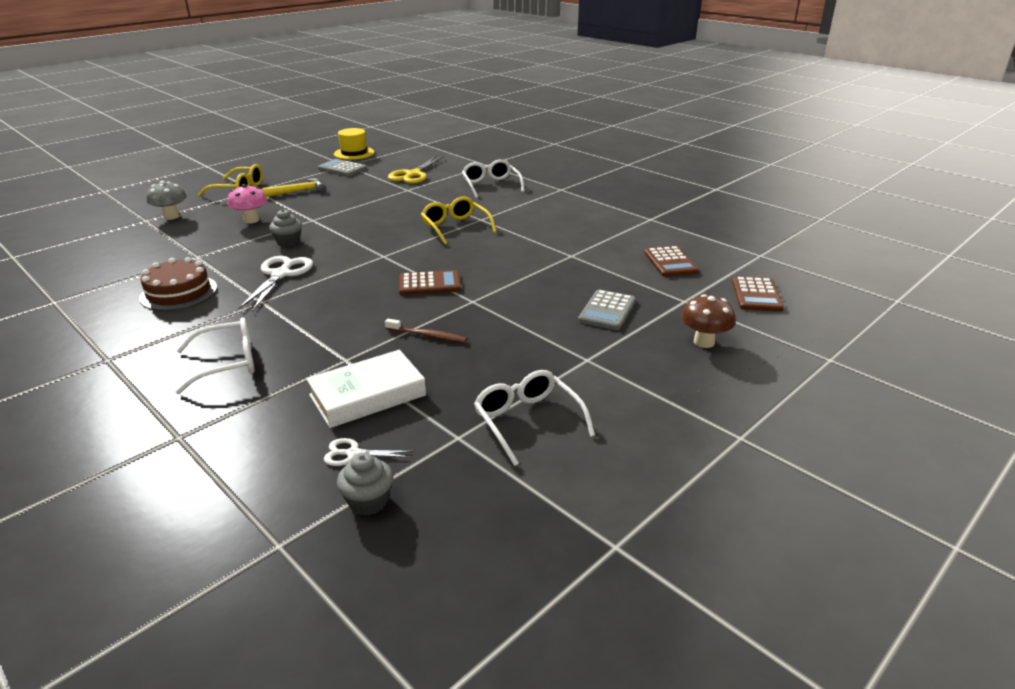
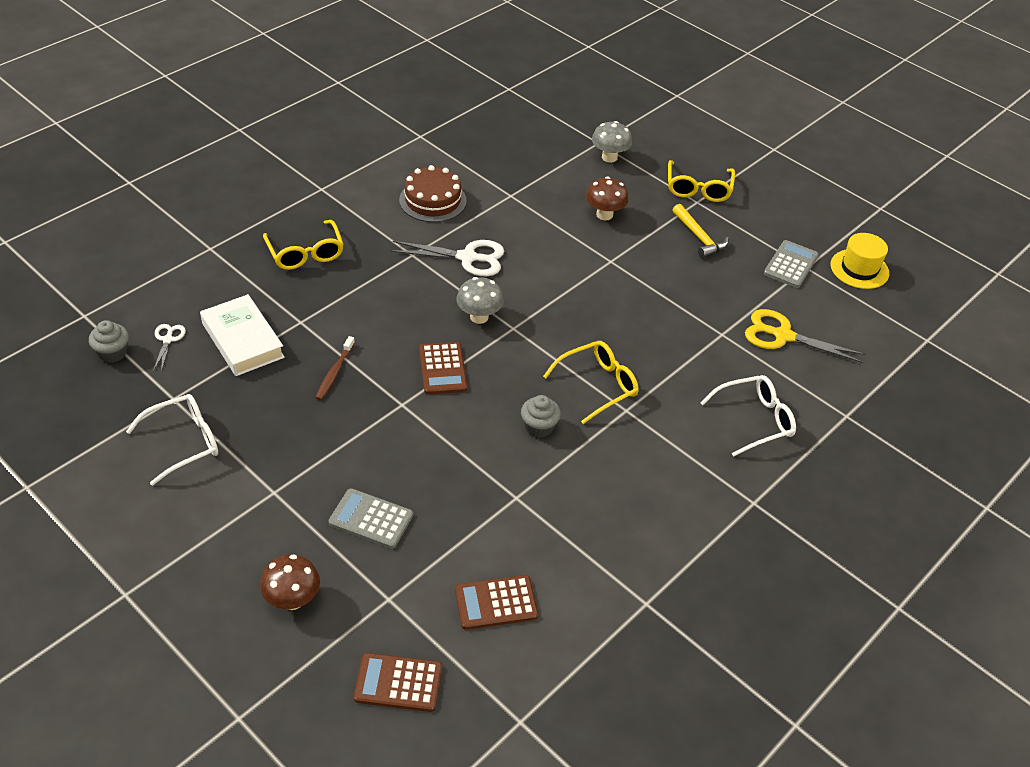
camera: 85 degrees right, 15 degrees up
white glasses [175,317,254,394] -> yellow glasses [263,220,344,270]
pink mushroom [228,184,267,224] -> brown mushroom [586,177,629,220]
grey cupcake [269,209,302,247] -> grey cupcake moved to [521,395,561,438]
none -> grey mushroom [456,277,504,324]

